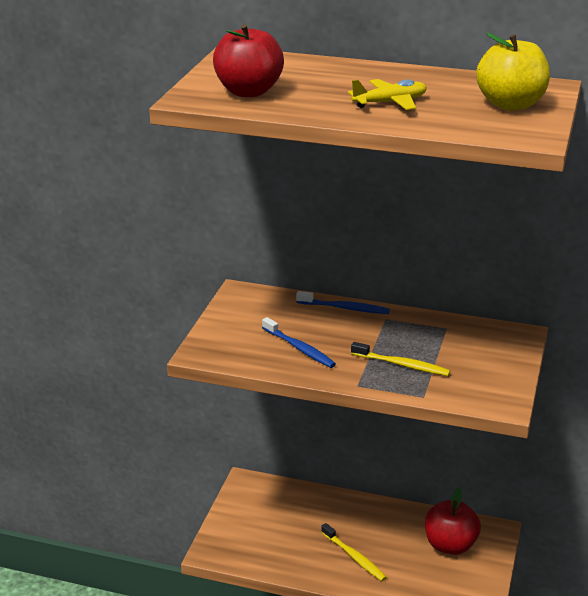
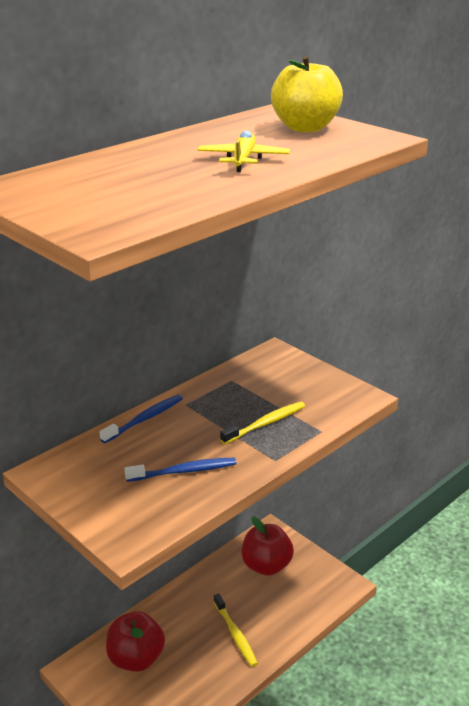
camera: 60 degrees left, 0 degrees up
red apple [213,24,284,97] -> red apple moved to [106,611,165,672]
yellow toothbrush [321,523,387,581] -> yellow toothbrush turned 75 degrees clockwise [213,593,258,667]

